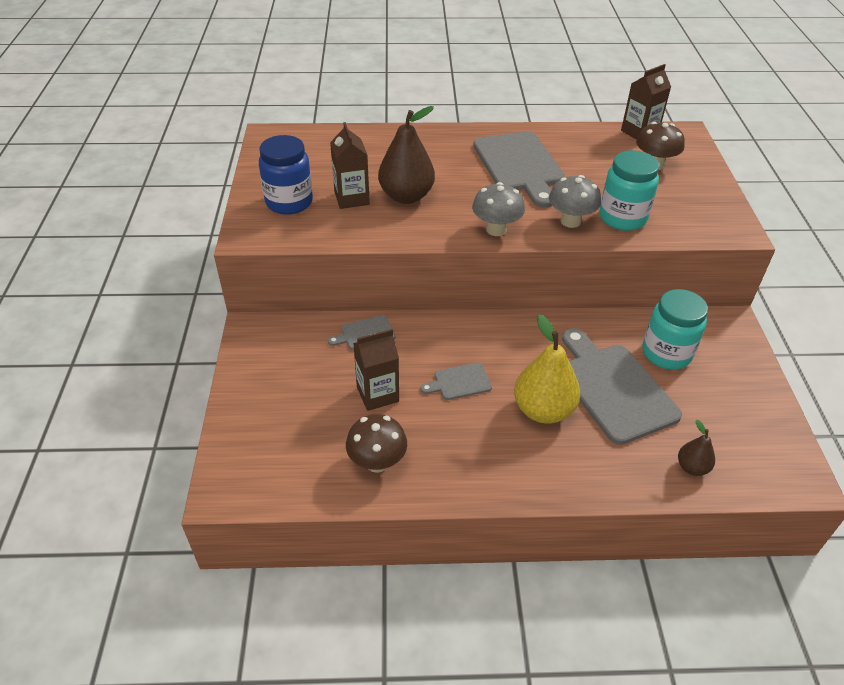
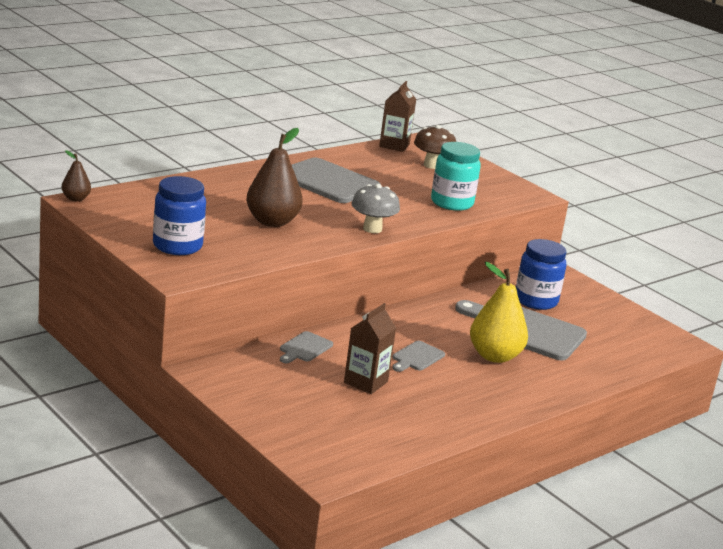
camera: 40 degrees left, 20 degrees down
brown carton [330,122,370,209] -> none
brown mushroom [346,414,407,473] -> none
grey mushroom [549,175,601,228] -> none
turquoise jar [642,289,708,370] -> blue jar [516,239,566,310]
brown pear [678,420,715,476] -> brown pear moved to [62,150,91,201]

